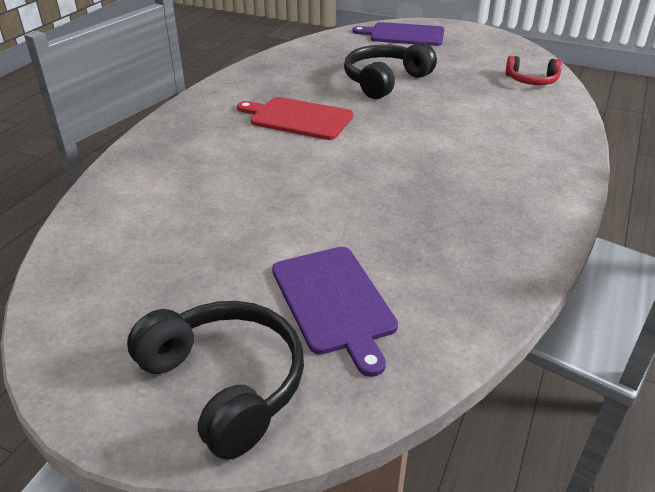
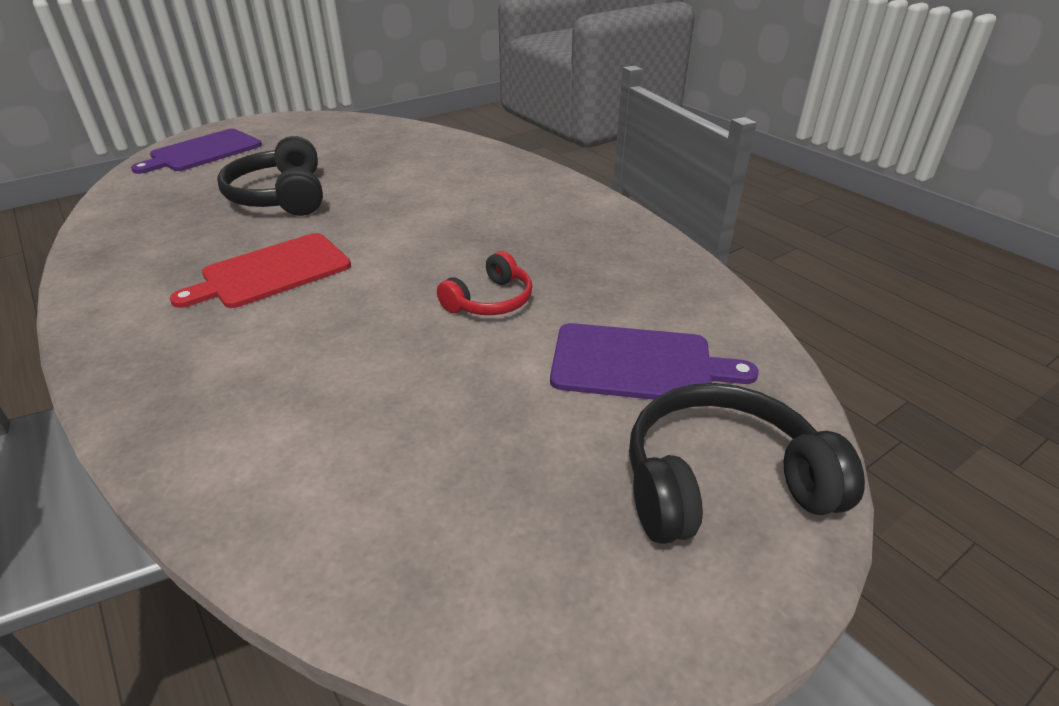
camera: 60 degrees left, 0 degrees up
red headphones [506,56,562,85] -> red headphones moved to [437,251,532,315]

